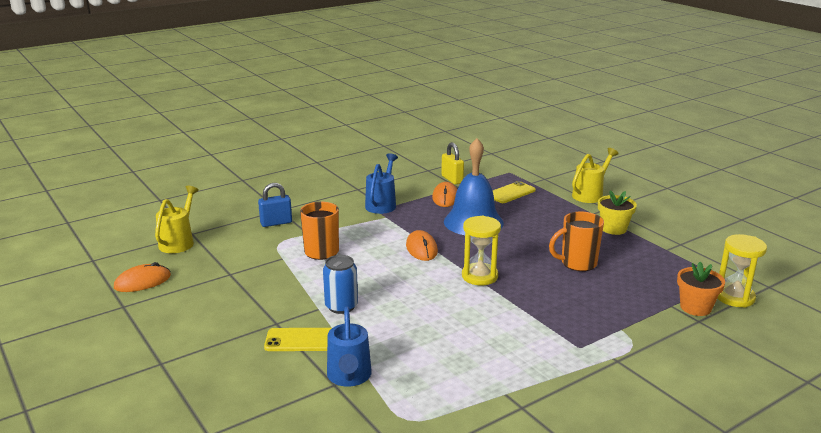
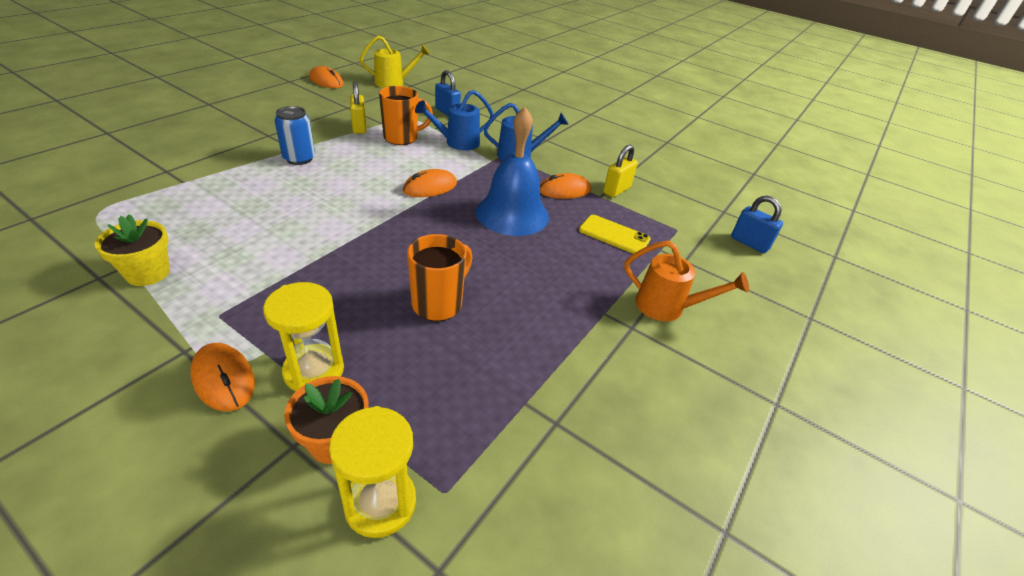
camera: 65 degrees right, 15 degrees up
yellow phone [264,328,332,351] -> none
blue watering can [327,307,372,387] -> blue watering can moved to [415,90,494,150]
yellow hourglass [462,215,501,285] -> yellow hourglass moved to [263,282,344,391]
orange mug [549,211,604,271] -> orange mug turned 75 degrees clockwise [407,234,473,321]
yellow watering can [572,148,619,203] -> orange watering can [624,241,749,321]
yellow flower pot [598,190,637,235] -> yellow flower pot moved to [95,214,170,286]
none -> orange mouse [190,343,255,411]
none -> yellow padlock [350,82,367,134]
none -> blue padlock [731,196,783,253]

